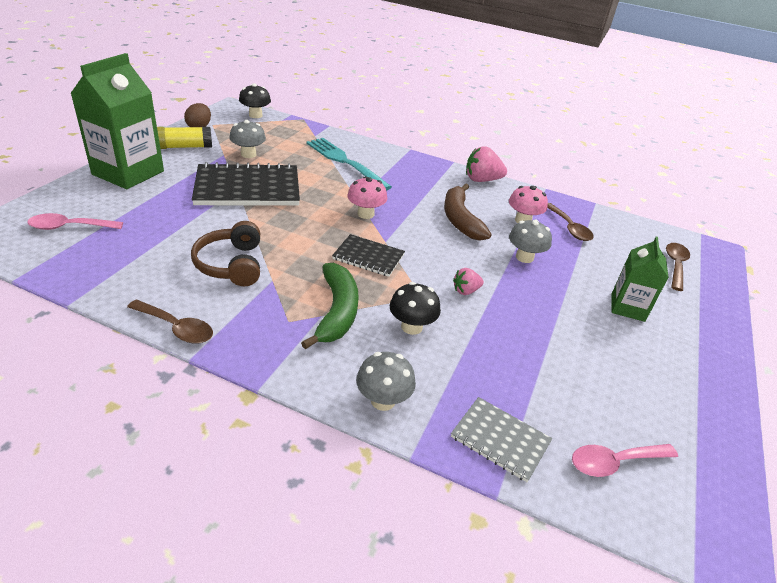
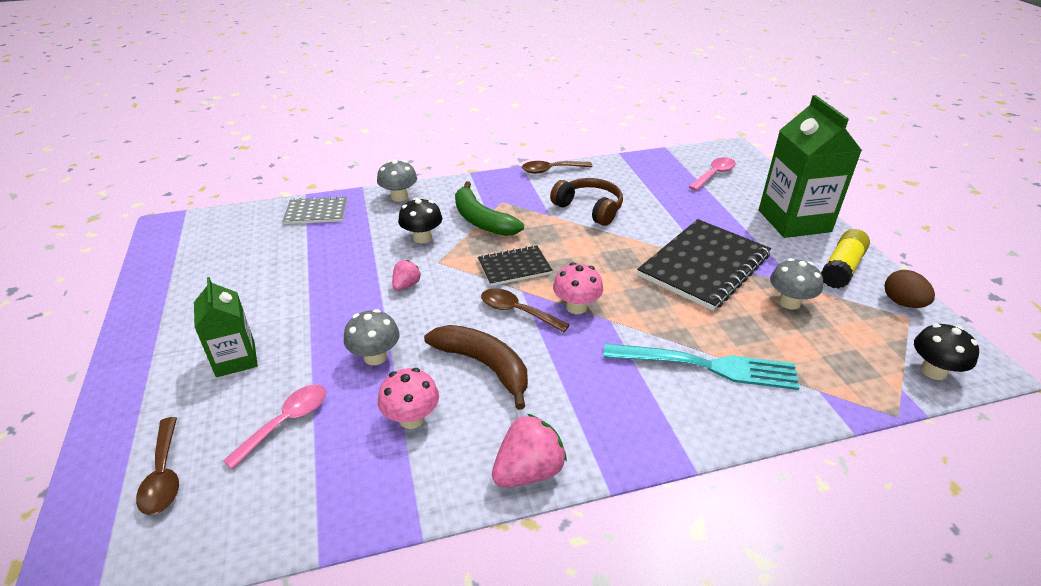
camera: 145 degrees right, 0 degrees up
brown spoon [547,203,594,241] -> brown spoon moved to [481,288,570,332]
pink spoon [572,444,678,477] -> pink spoon moved to [223,385,326,469]

